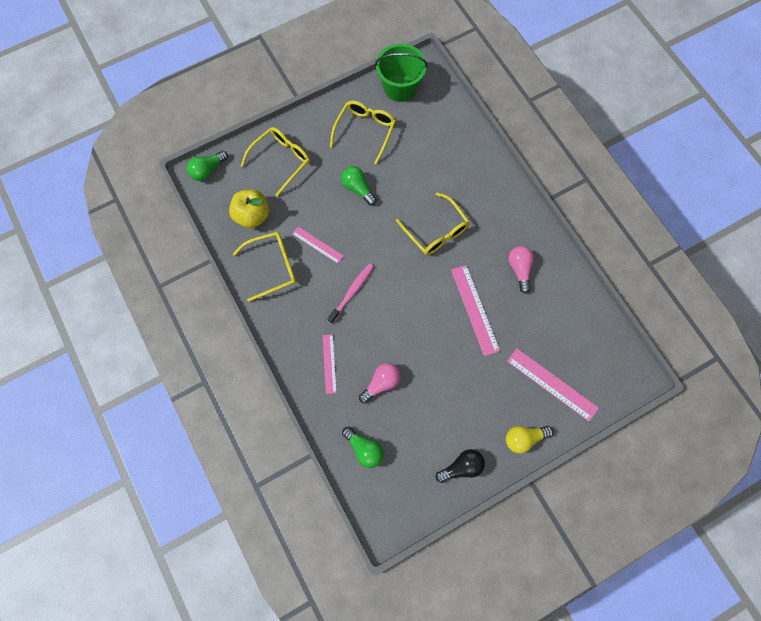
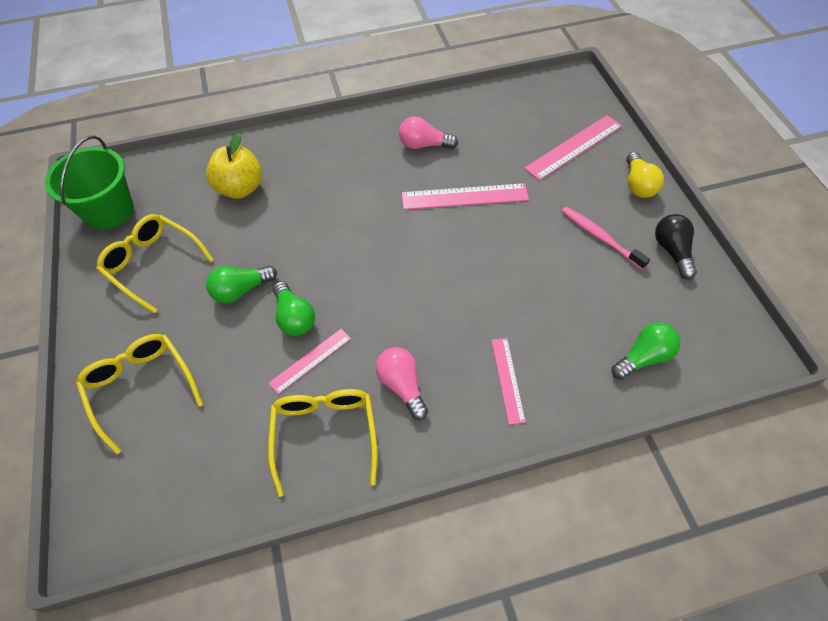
camera: 75 degrees left, 15 degrees down
green light bulb [187,151,228,181] -> green light bulb moved to [273,281,315,336]
yellow apple [229,189,270,228] -> yellow apple moved to [206,133,262,199]
pink ruler [323,334,337,394] -> pink ruler turned 75 degrees clockwise [492,338,526,425]
pink toothbrush [328,263,374,324] -> pink toothbrush moved to [561,206,650,270]
pink light bulb [359,363,401,403] -> pink light bulb moved to [375,347,428,420]
yellow glasses [396,192,470,255] -> none

